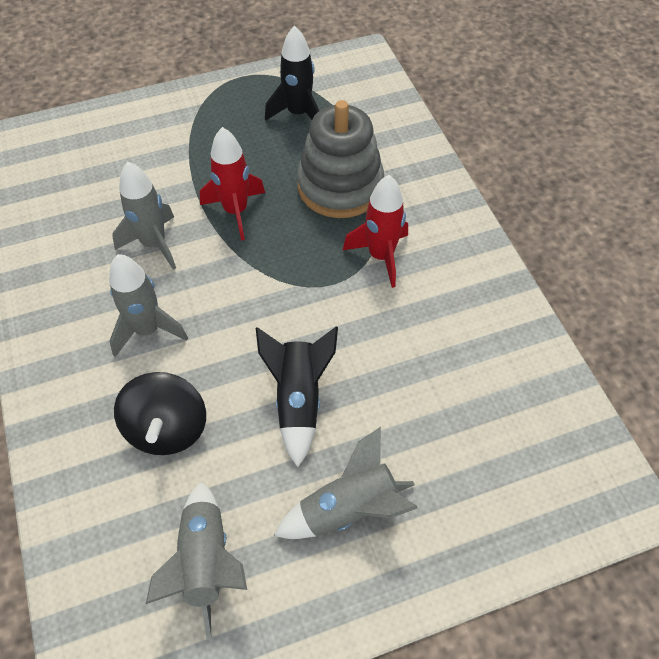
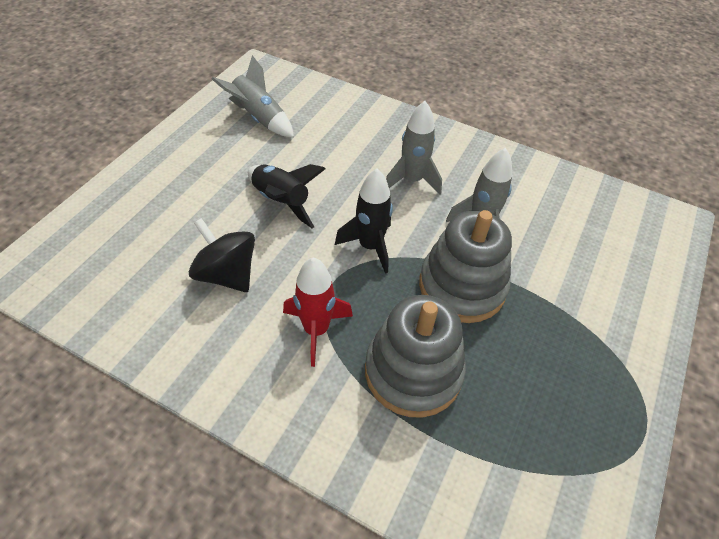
camera: 135 degrees right, 5 degrees down
black spinning top [114,372,206,455] -> black spinning top moved to [189,218,255,292]
red rocket [200,127,265,241] -> grey stacking toy [419,210,512,323]
black rocket [265,25,319,121] -> black rocket moved to [335,169,393,274]
grey rocket [274,427,418,539] -> none

